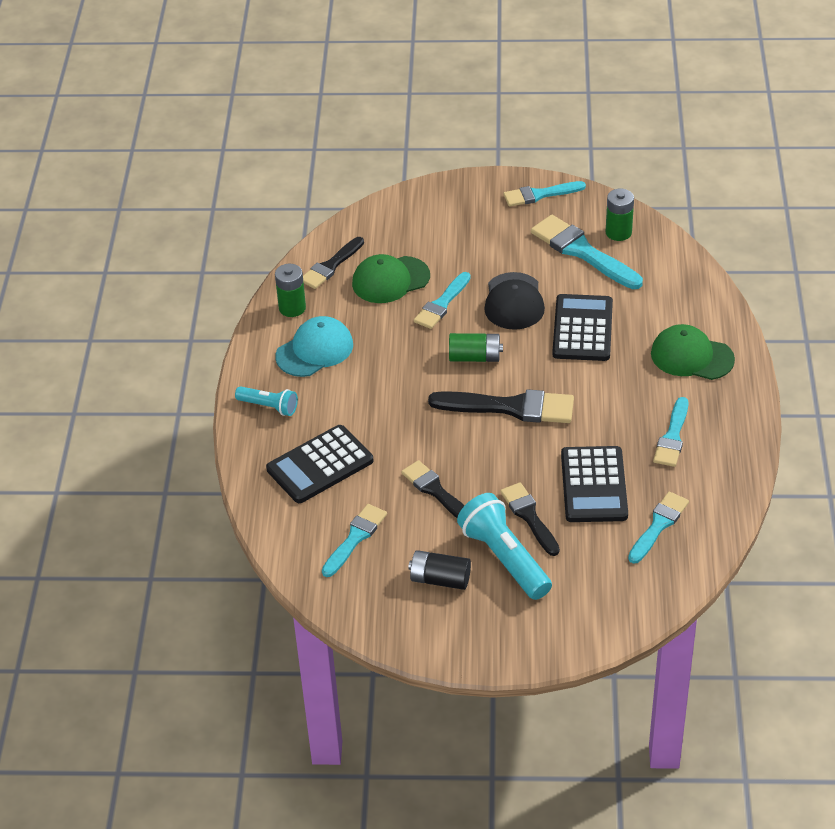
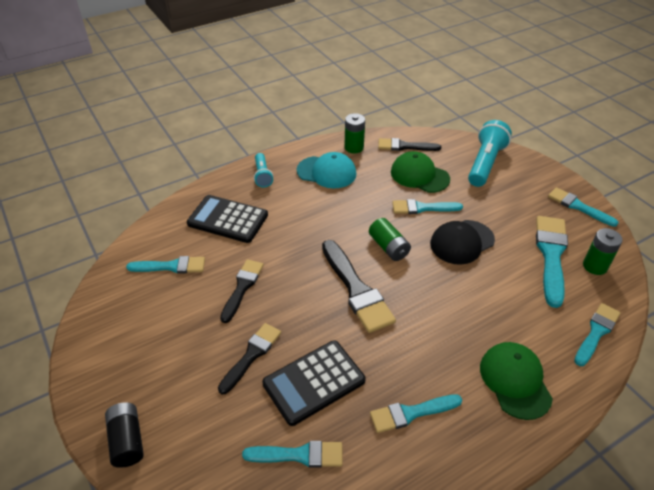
camera: 55 degrees right, 0 degrees up
black battery [408,550,471,590] -> black battery moved to [105,402,144,468]
turquoise flashlight [457,493,552,600] -> turquoise flashlight moved to [468,120,512,187]
black calculator [552,294,613,361] -> none
none -> turquoise brush [574,303,620,366]

